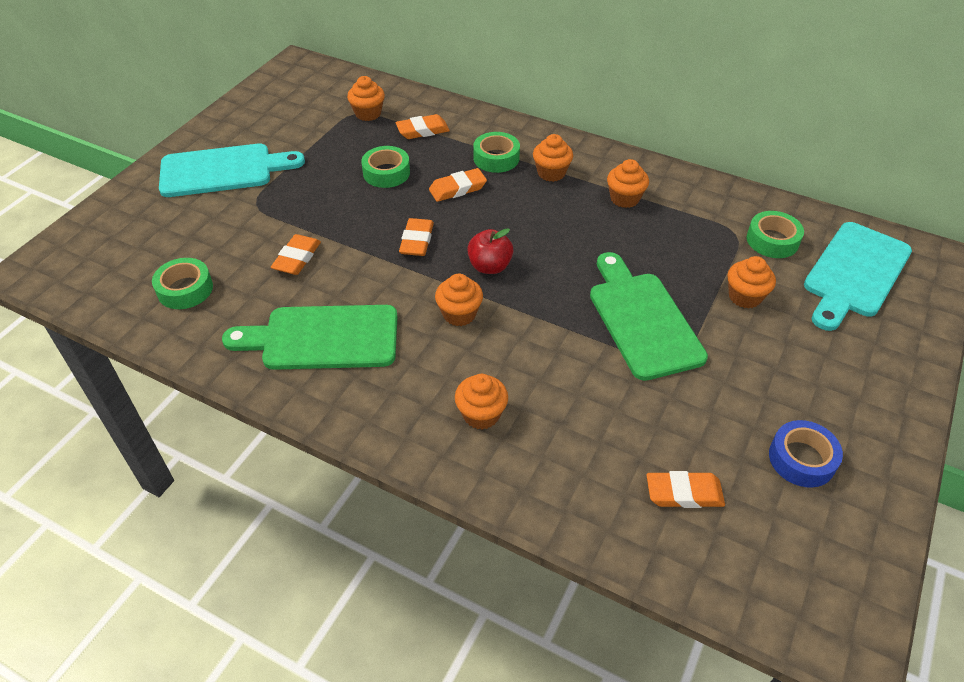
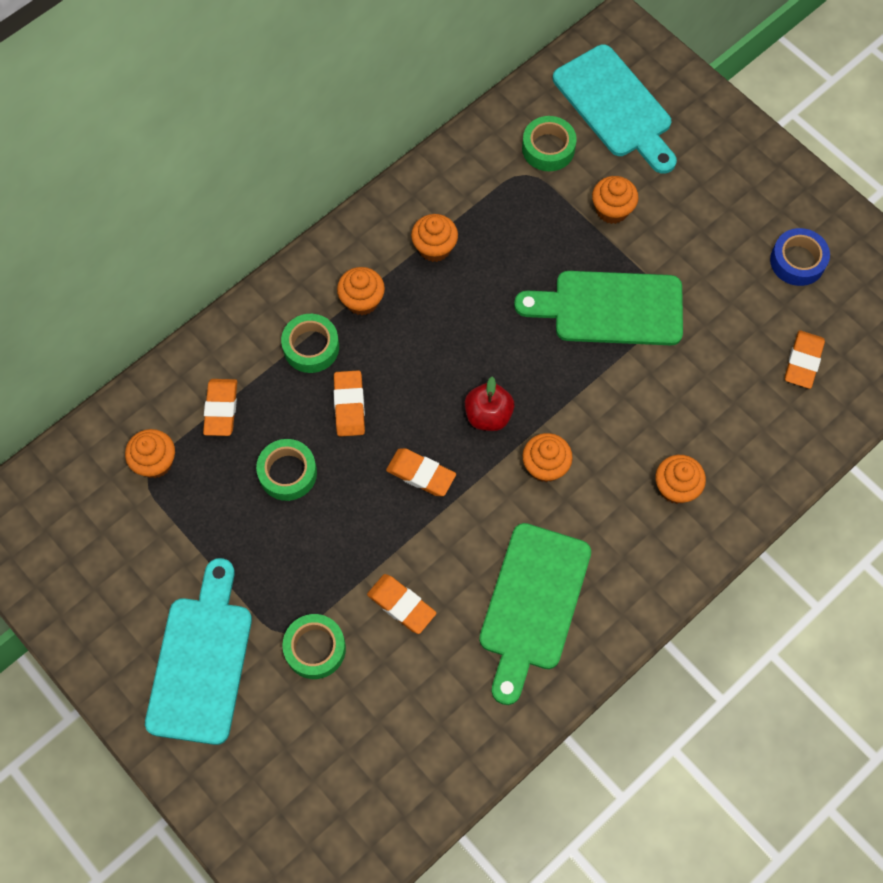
camera: 70 degrees left, 20 degrees up
green tape [152,258,213,309] -> green tape moved to [282,614,346,679]

